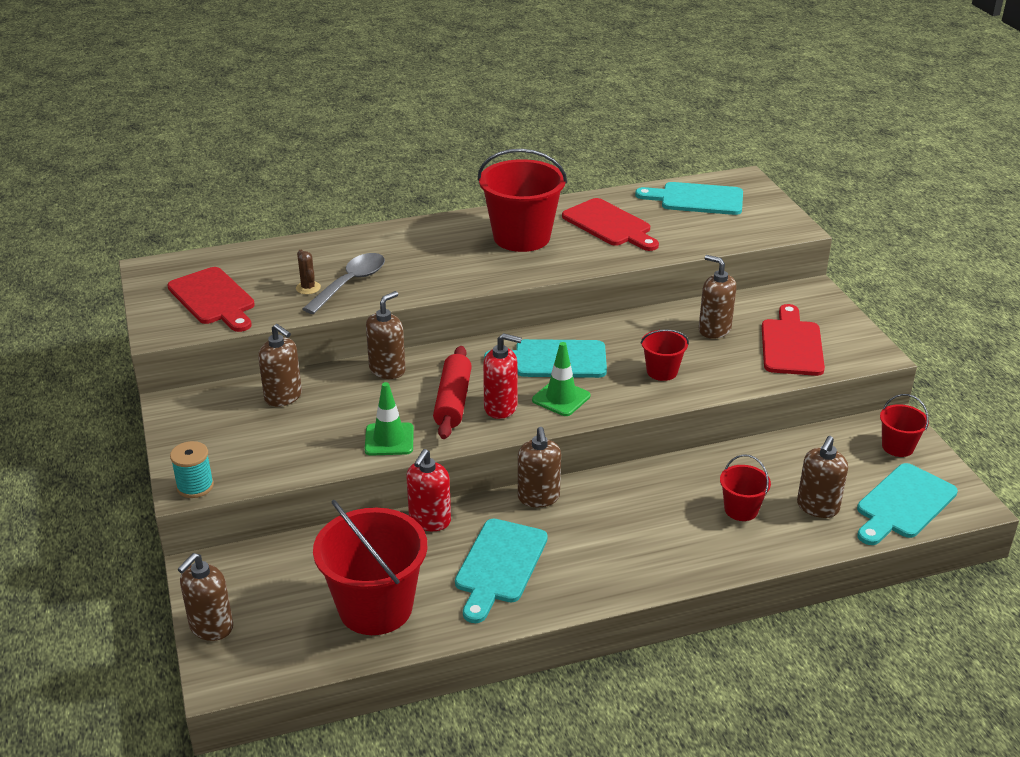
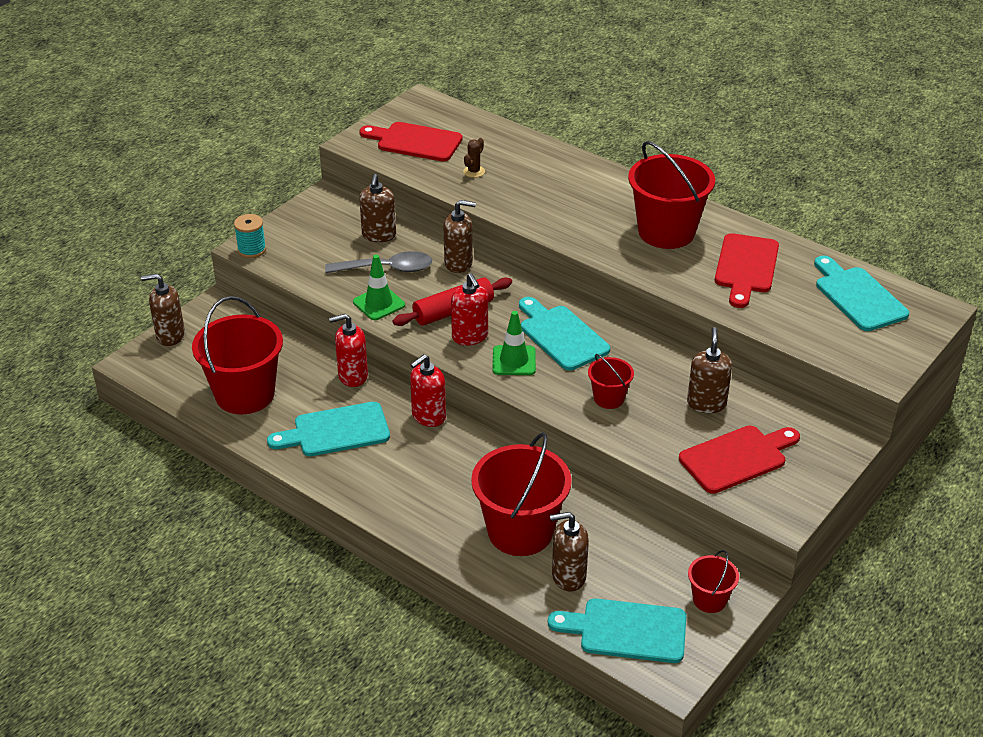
camera: 55 degrees right, 5 degrees up
red cutting board [167,267,255,332] -> red cutting board turned 90 degrees clockwise [359,122,463,162]
grey spoon [303,253,385,314] -> grey spoon moved to [325,251,432,273]
brown soap dispenser [518,427,561,507] -> red soap dispenser [410,354,446,427]
red bucket [720,454,771,521] -> red bucket [471,432,572,556], size x2.02

